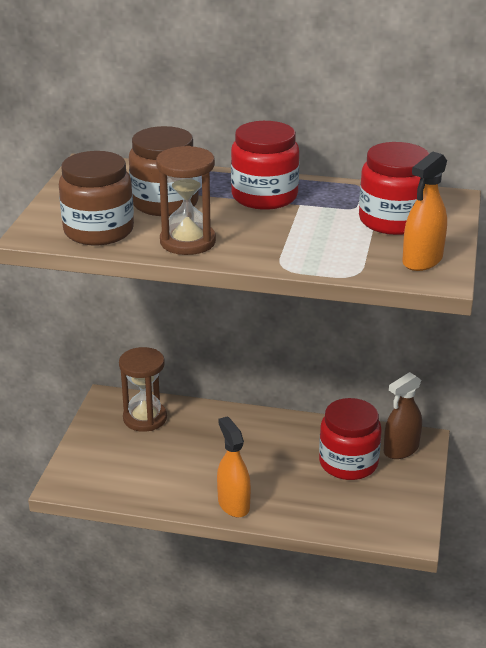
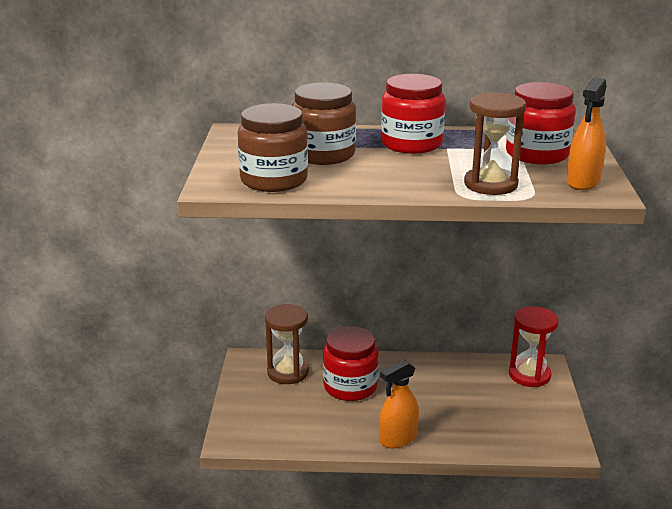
camera: 10 degrees left, 5 degrees down
brown hourglass [156,146,216,255] -> brown hourglass moved to [464,92,526,195]
orange spray bottle [217,416,251,517] -> orange spray bottle turned 90 degrees counterclockwise [379,359,419,448]
red jar [319,398,382,480] -> red jar moved to [323,326,379,401]
brown spray bottle [384,372,422,459] -> red hourglass [509,306,559,387]

